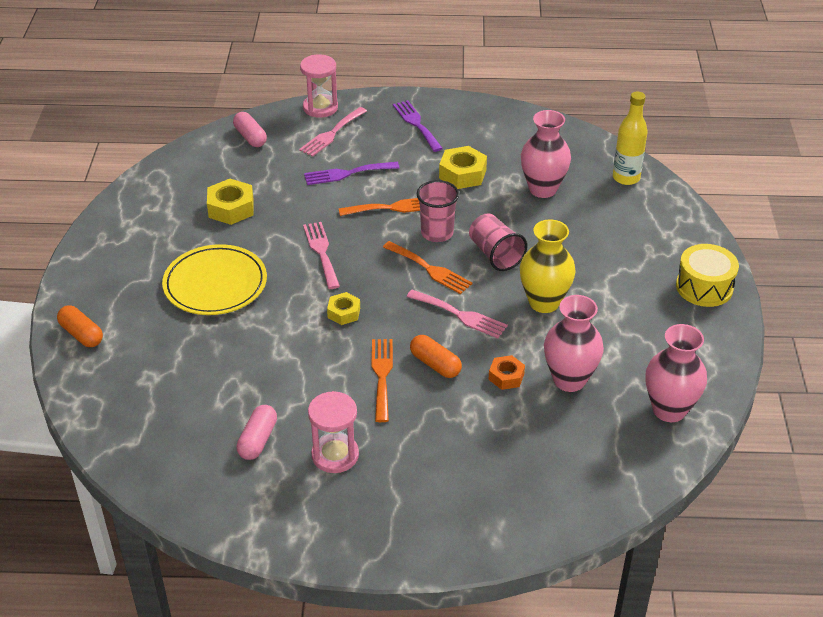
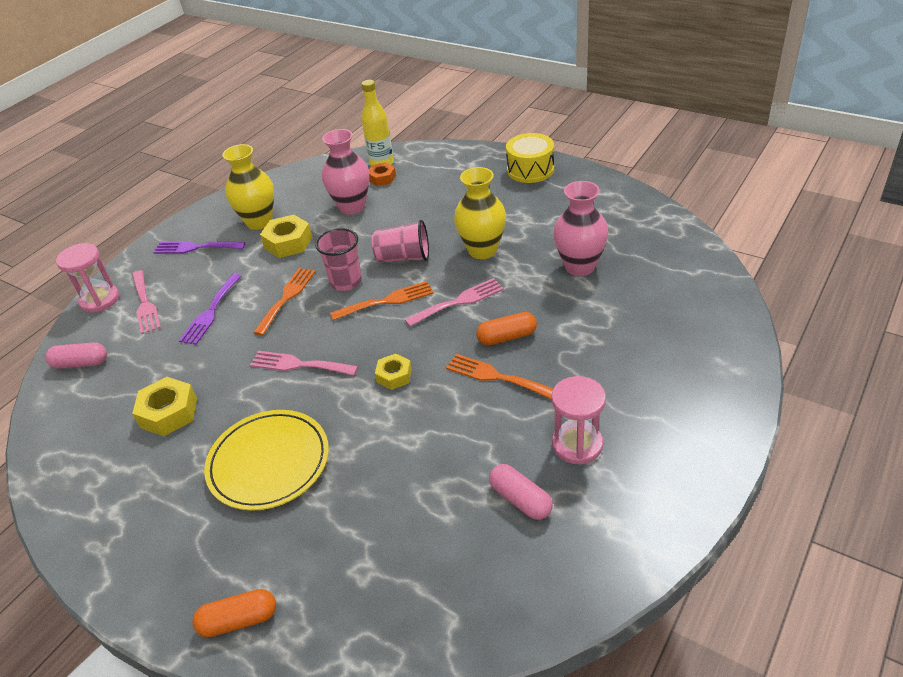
camera: 55 degrees left, 0 degrees up
orange nut [489,355,525,390] -> orange nut moved to [369,163,396,186]
pink vase [646,324,707,422] -> none
none -> yellow vase [222,144,274,230]

